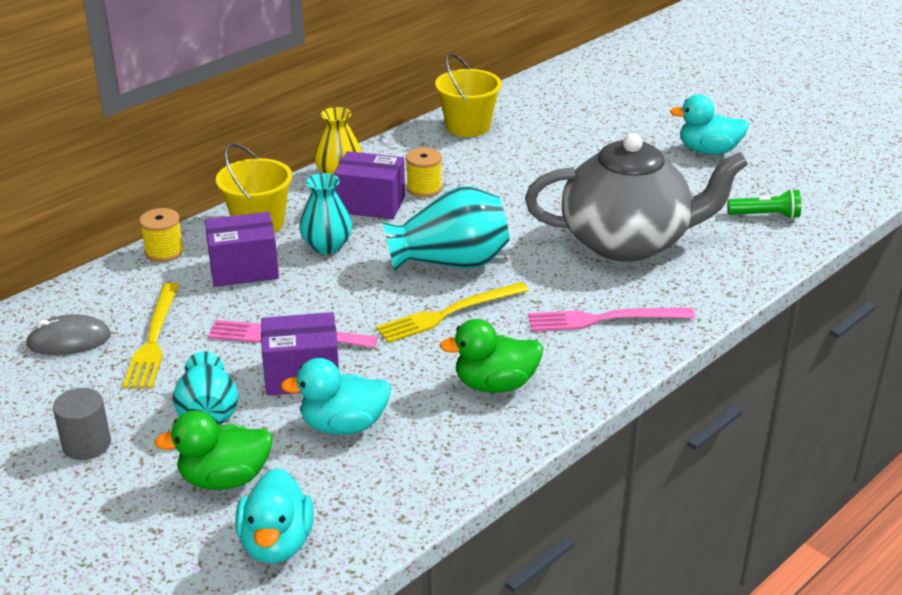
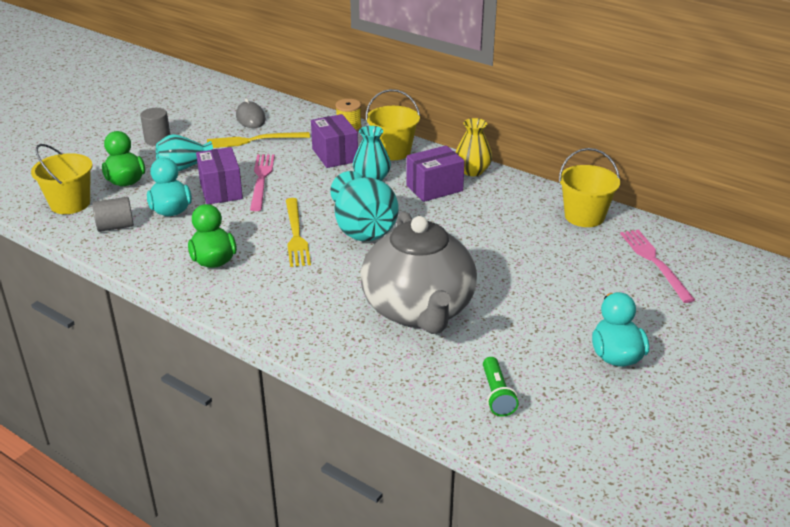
camera: 80 degrees right, 0 degrees up
turquoise duck [235,468,314,564] -> yellow bucket [31,144,93,214]
purple box [334,151,405,219] -> purple box turned 60 degrees clockwise [406,145,465,202]
yellow fork [376,282,529,343] -> yellow fork turned 150 degrees counterclockwise [286,198,311,267]
yellow spool [406,148,442,197] -> none
pink fork [528,308,695,331] -> pink fork moved to [620,230,695,303]
none -> grey cylinder [92,197,134,232]

